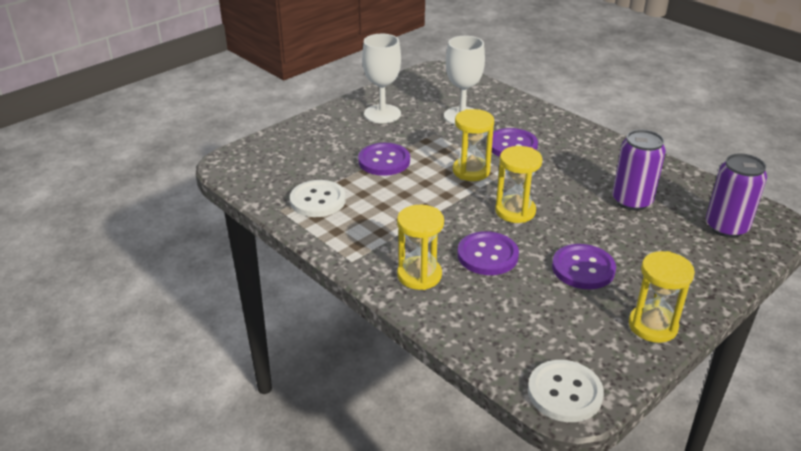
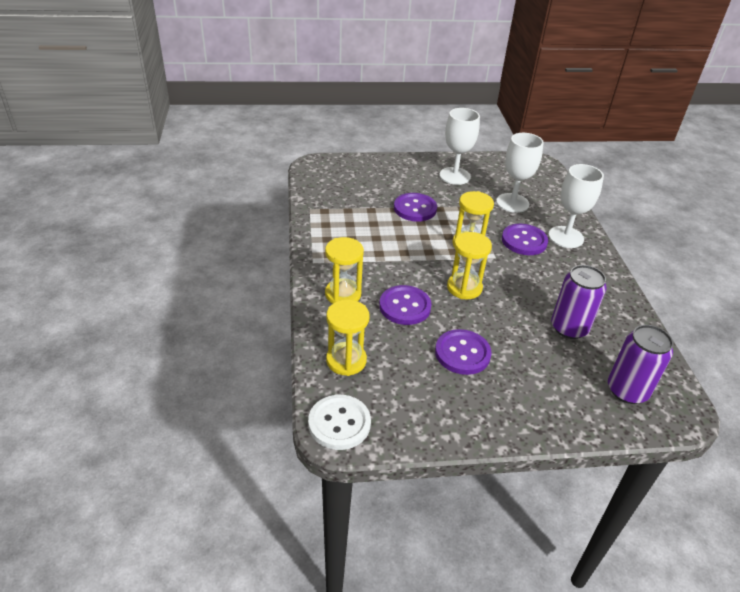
camera: 35 degrees right, 5 degrees up
white button [290,180,346,217] -> none
yellow hourglass [629,251,695,343] -> yellow hourglass moved to [326,300,370,376]
none -> white goblet [549,164,604,248]

